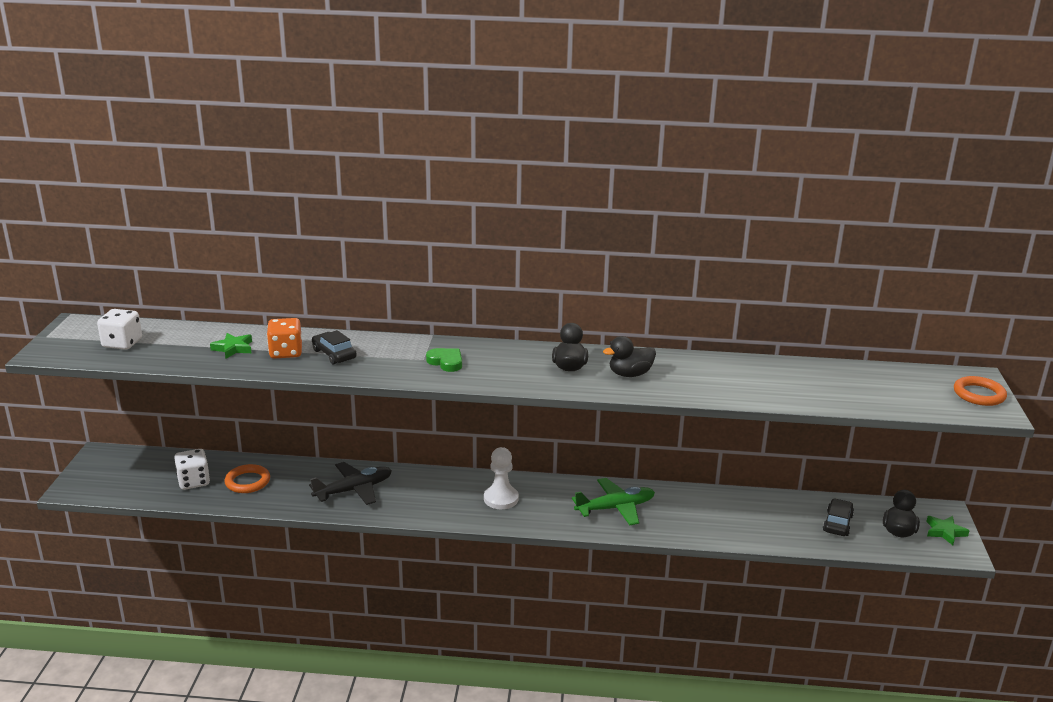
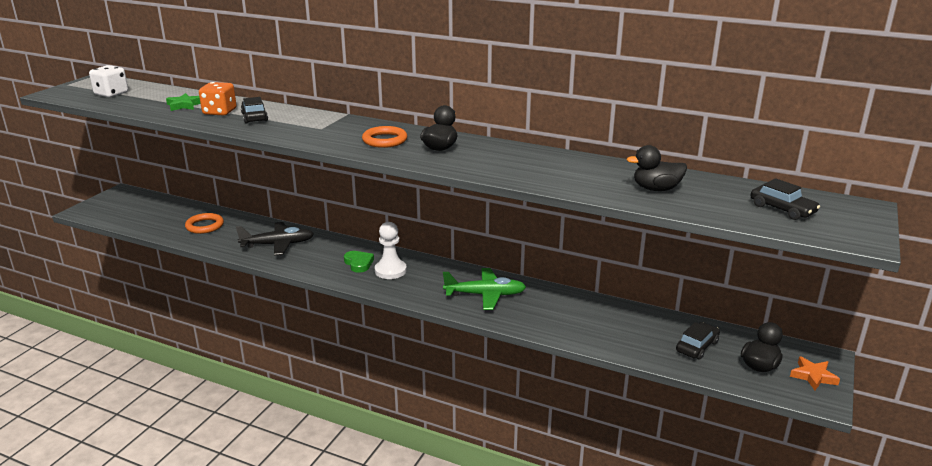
camera: 20 degrees right, 0 degrees up
white dice [174,449,210,490] -> none
green heart [426,348,462,372] -> green heart moved to [344,251,374,273]
black duck [603,336,656,377] -> black duck moved to [626,145,687,191]
green star [926,516,970,545] -> orange star [790,356,840,390]
orange ring [954,376,1007,406] -> orange ring moved to [362,126,407,148]
none -> black car [750,178,820,220]

